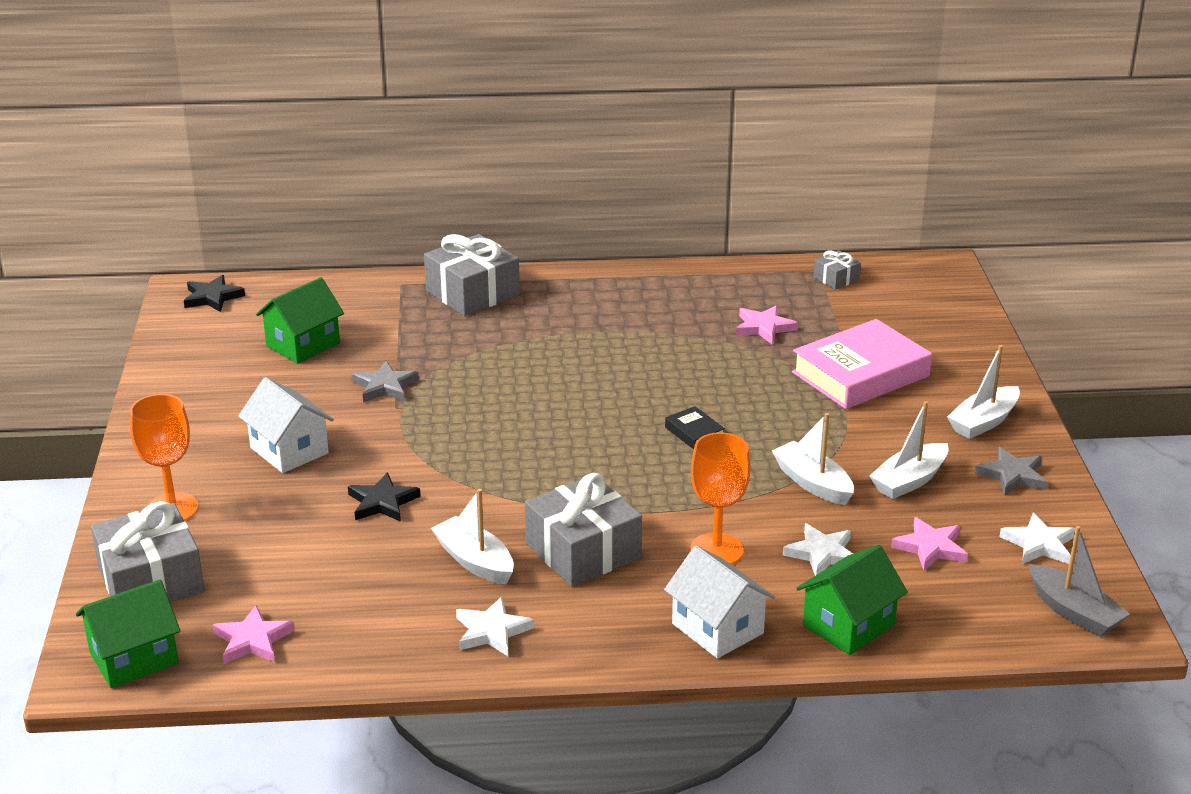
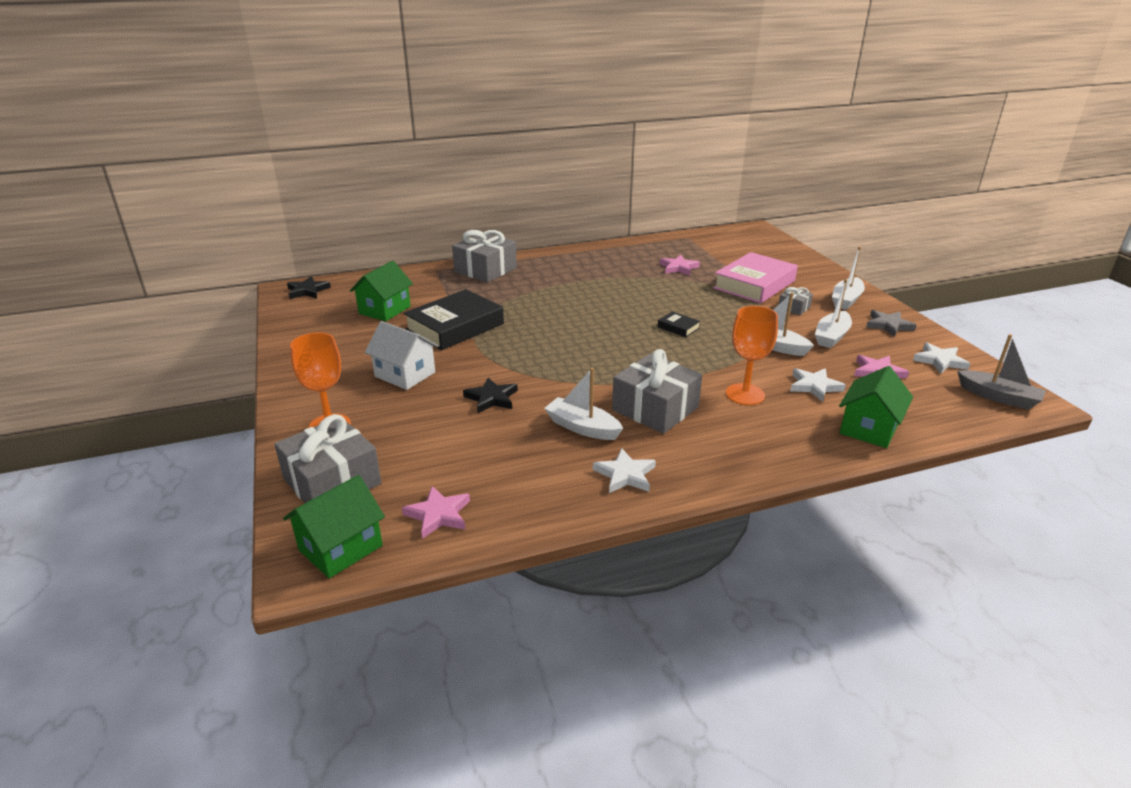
camera: 15 degrees left, 0 degrees up
grey star [352,361,419,402] -> black book [403,289,504,350]
white house [664,545,775,659] -> none
grey gift [814,250,861,290] -> grey gift moved to [778,287,813,315]

